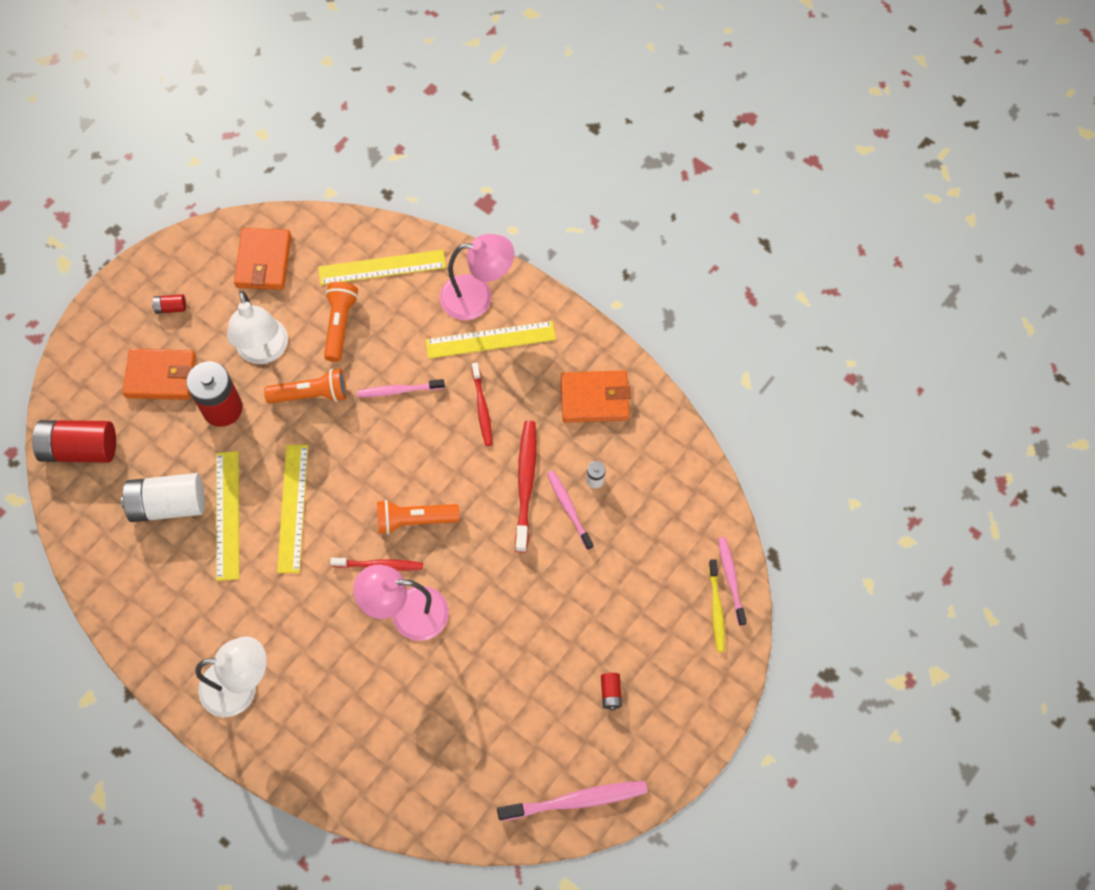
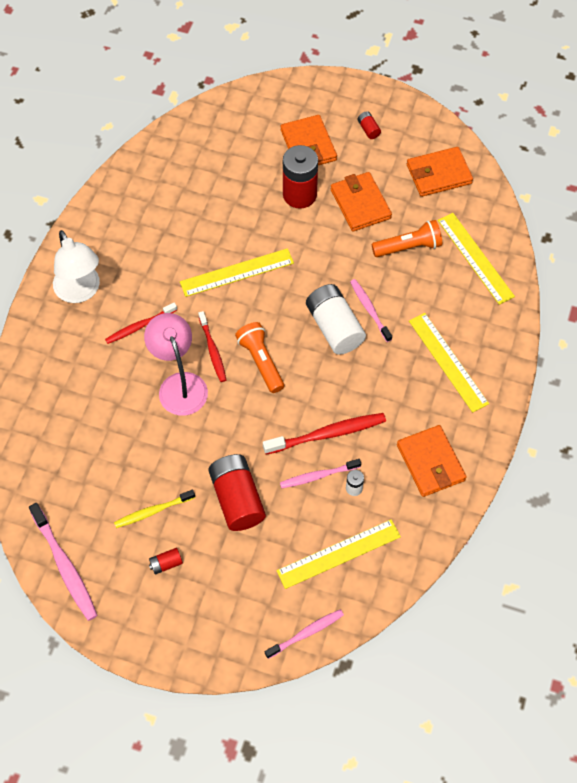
camera: 70 degrees right, 5 degrees down
red battery [32,420,116,463] -> red battery moved to [208,454,266,531]
white battery [121,473,205,522] -> white battery moved to [306,284,366,355]
yellow ruler [216,451,239,581] -> yellow ruler moved to [276,519,401,589]
white lamp [227,291,288,364] -> orange wallet [331,172,392,231]
orange flashlight [264,369,347,403] -> none
pink lamp [440,234,514,320] -> none
red toothbrush [472,363,492,446] -> red toothbrush moved to [105,303,177,344]
pink toothbrush [547,470,593,550] -> pink toothbrush turned 150 degrees counterclockwise [280,459,361,488]
yellow toothbrush [709,559,725,652] -> yellow toothbrush moved to [114,490,195,528]

